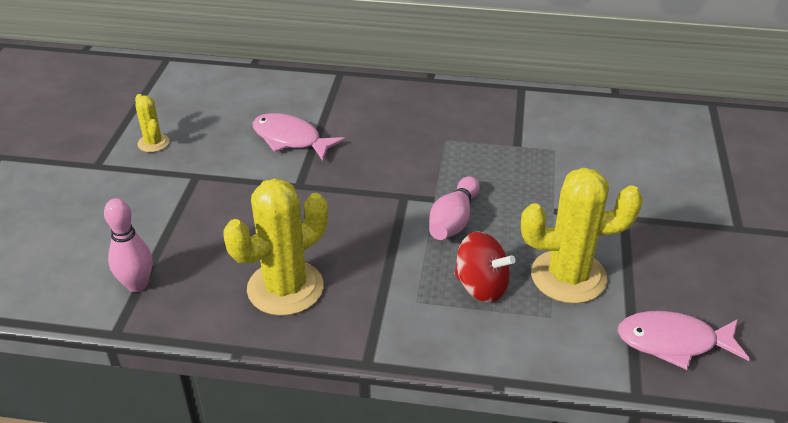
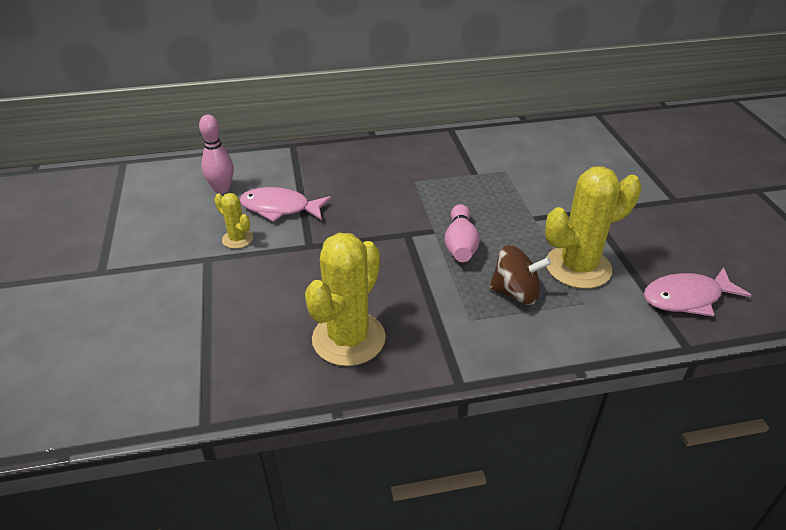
camera: 20 degrees left, 0 degrees up
pink bowling pin [104,198,152,292] -> pink bowling pin moved to [199,115,234,194]
yellow cactus [135,94,169,152] -> yellow cactus moved to [214,193,253,249]
red spinning top [454,231,515,303] -> brown spinning top [489,245,551,305]

